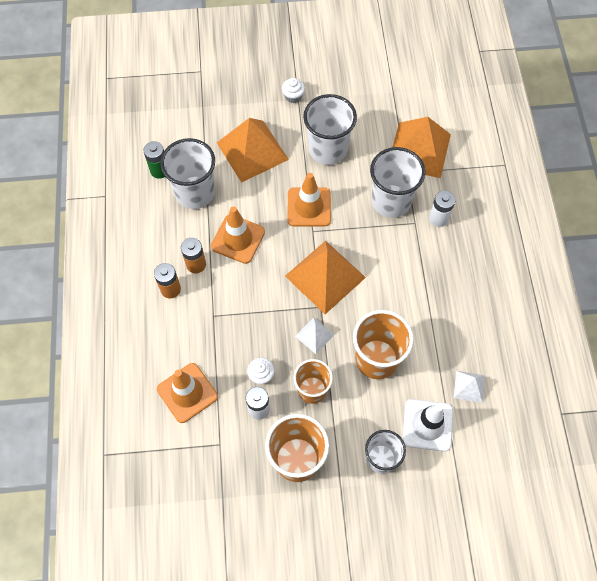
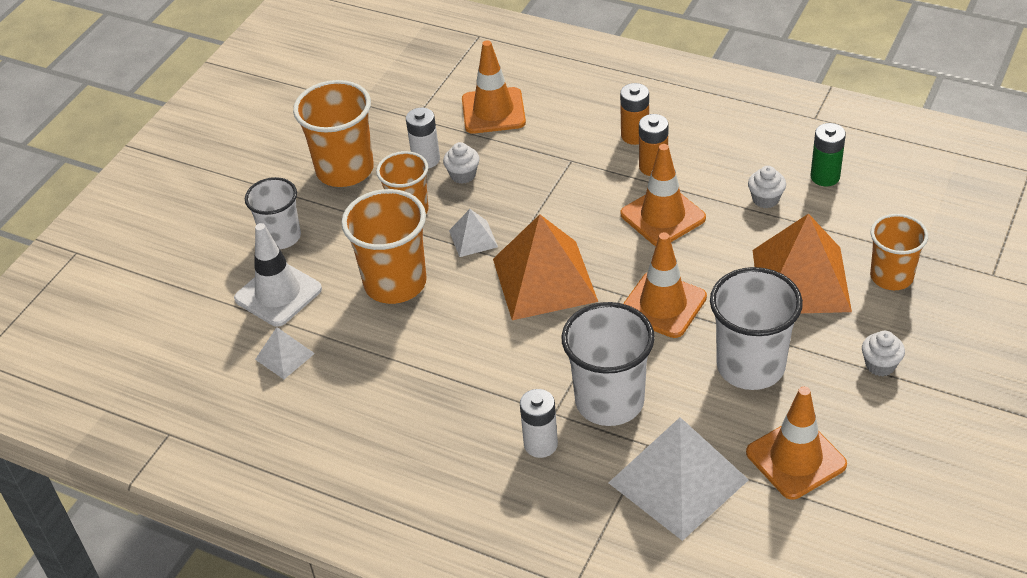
camera: 125 degrees right, 20 degrees down
white cup [160,138,215,209] -> white cupcake [748,166,786,208]
orange pyramid [393,117,451,178] -> white pyramid [608,417,749,541]
none -> orange traffic cone [746,386,847,500]
none -> orange cup [870,214,928,290]

